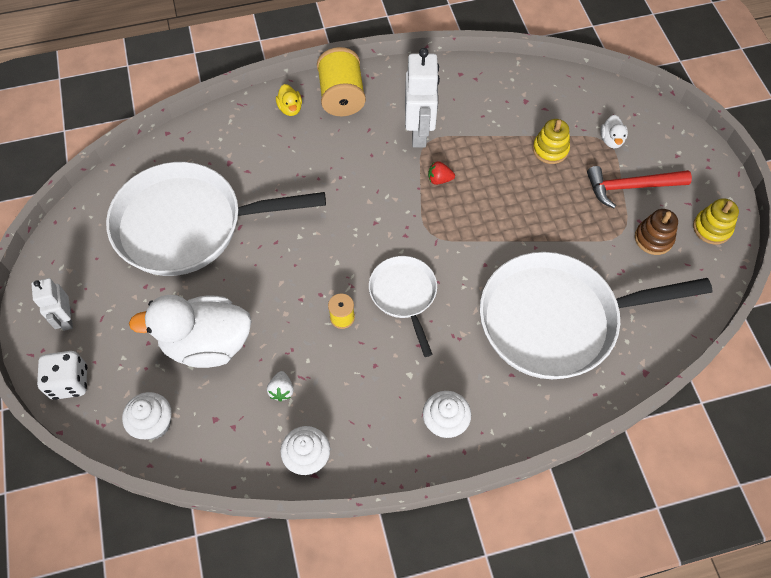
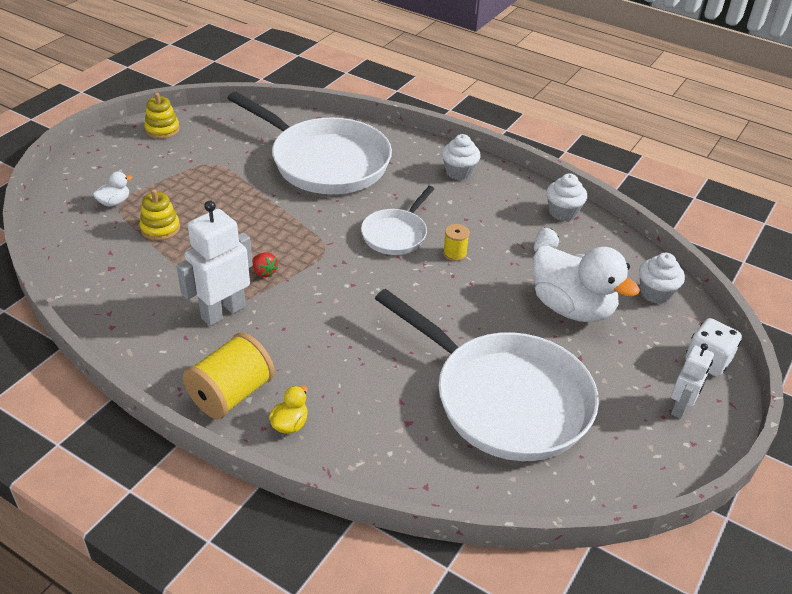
camera: 135 degrees left, 20 degrees down
red hammer [587,166,692,208] -> none
brown stacking toy [635,209,678,255] -> none

